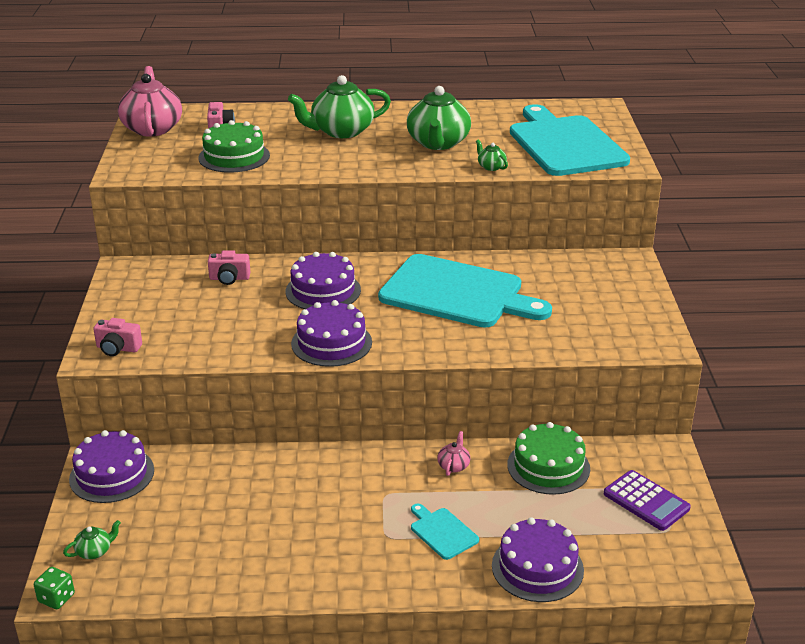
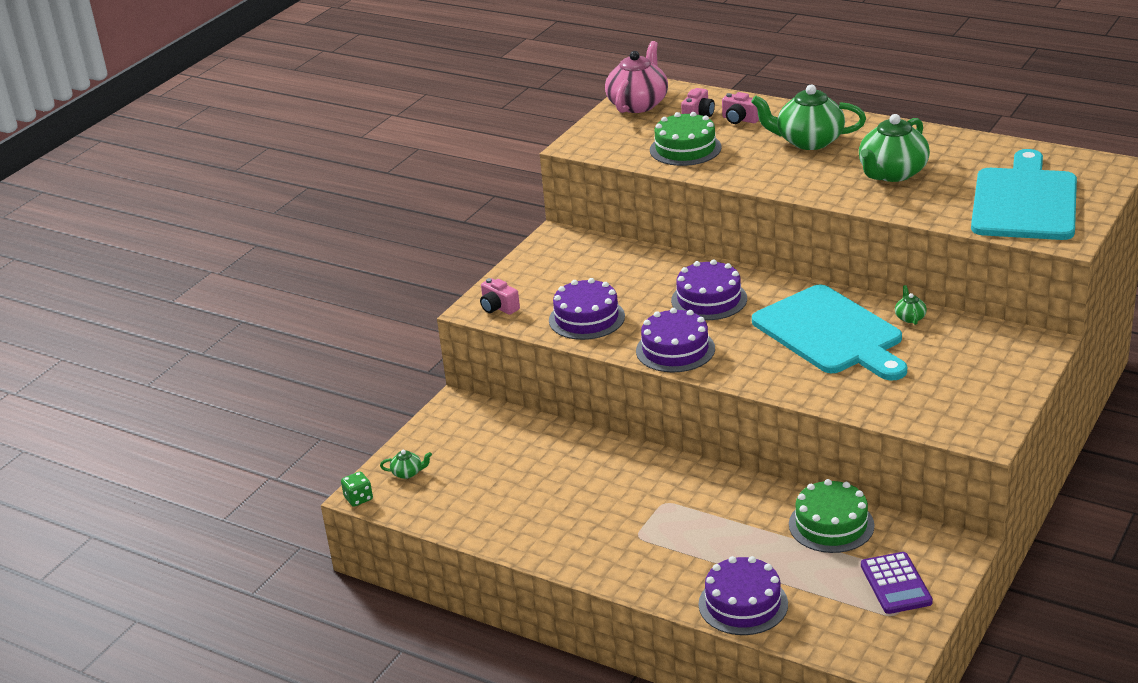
camera: 35 degrees right, 0 degrees up
purple cake [69,430,154,503] -> purple cake moved to [549,278,625,340]
pink camera [208,250,250,285] -> pink camera moved to [722,92,759,124]
turquoise cutting board [411,503,479,560] -> none
pink teapot [437,431,470,476] -> none
green teapot [476,140,508,171] -> green teapot moved to [895,285,927,325]

